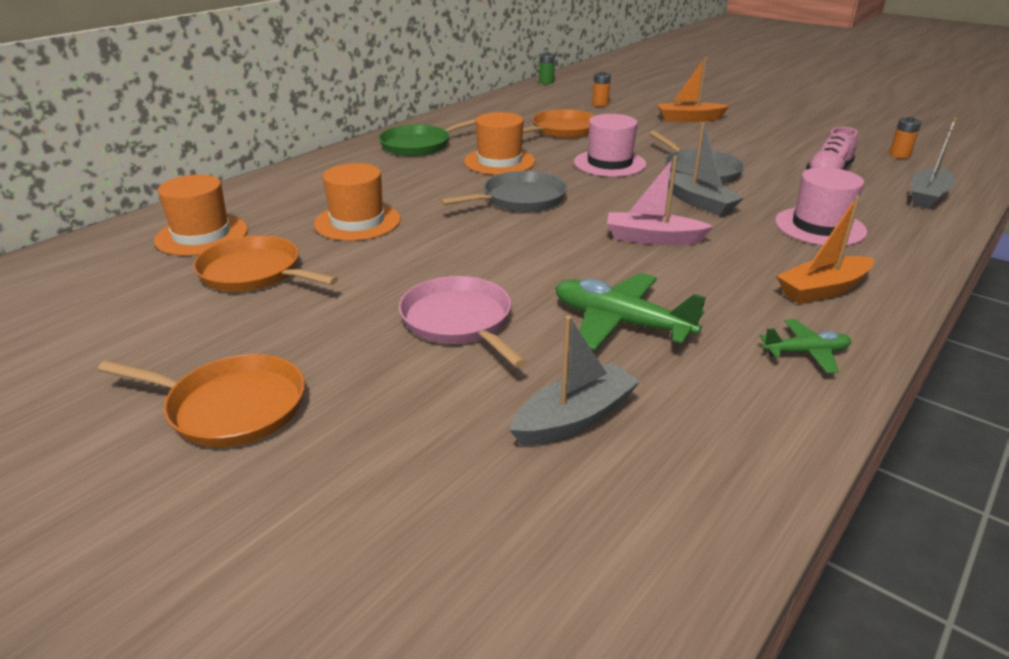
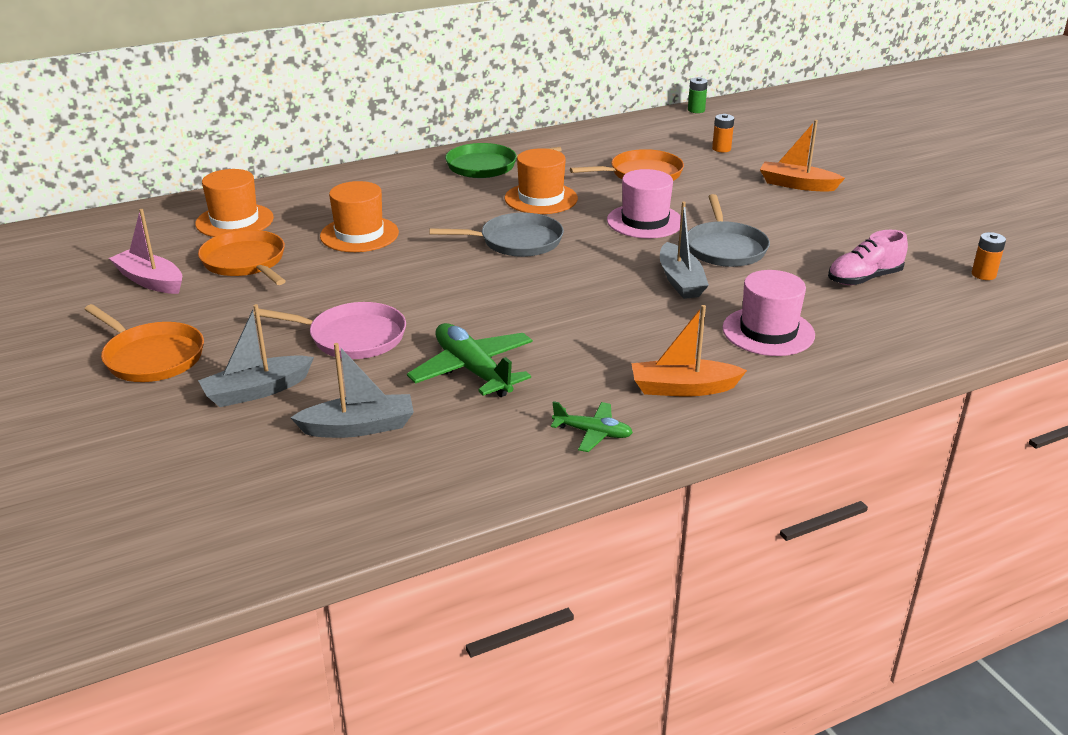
camera: 25 degrees right, 0 degrees up
pink pan [399,276,527,367] -> pink pan turned 105 degrees clockwise [253,302,406,359]
pink boat [607,156,714,245] -> pink boat moved to [109,209,182,294]
grey boat [911,117,957,209] -> grey boat moved to [198,304,314,407]

